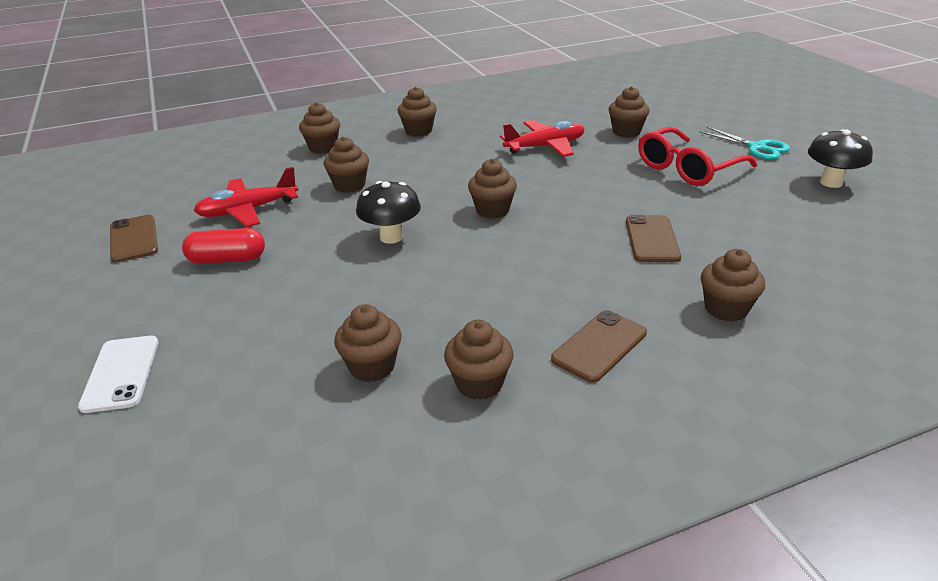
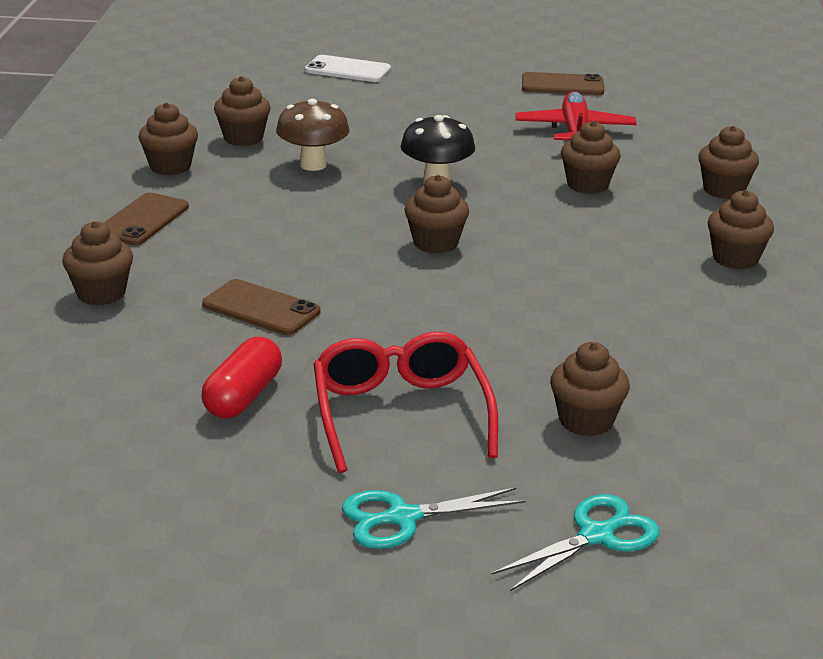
camera: 115 degrees right, 5 degrees down
red capsule [182,228,265,264] -> red capsule moved to [201,337,282,419]
red plane [500,120,585,157] -> none
brown phone [551,310,647,383] -> brown phone turned 45 degrees clockwise [104,193,189,245]
black mushroom [808,129,873,188] -> none
none -> brown mushroom [276,99,349,171]
none -> turquoise scissors [492,494,659,591]

